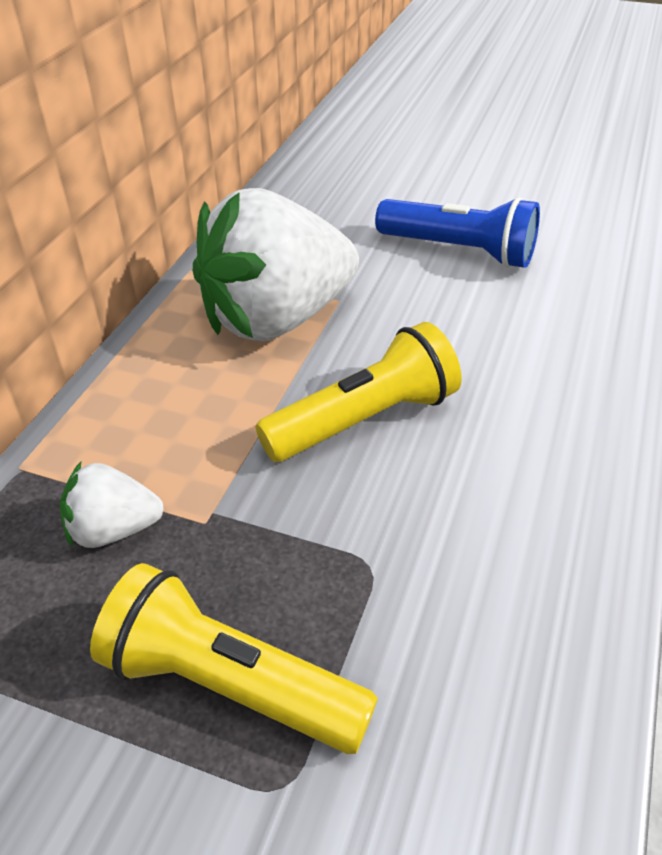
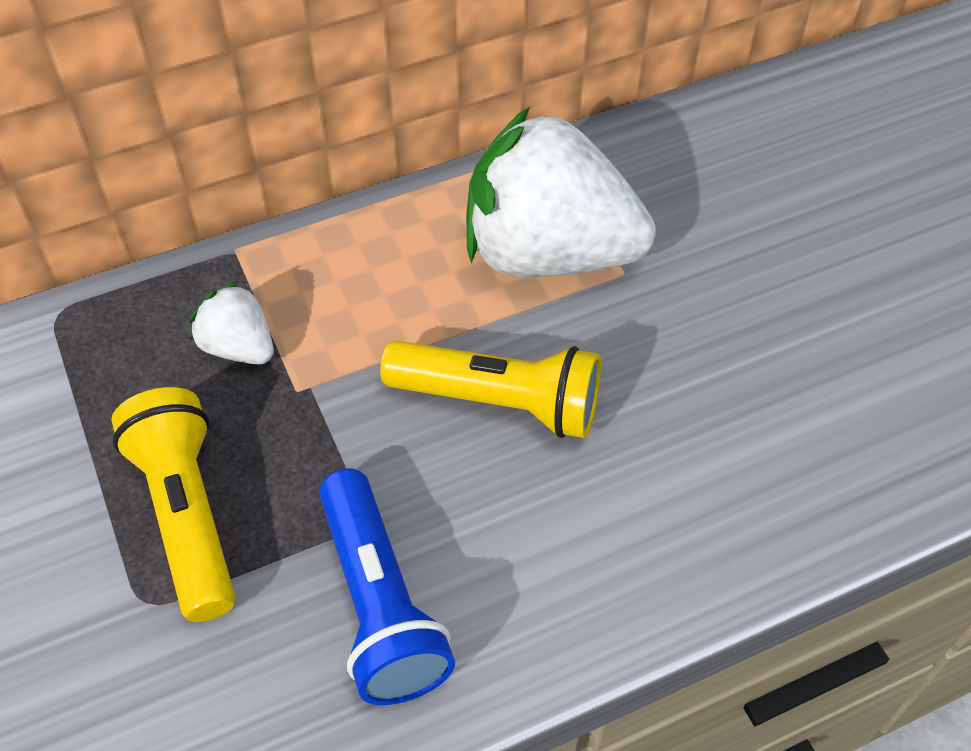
camera: 45 degrees right, 10 degrees up
blue flashlight [375,197,540,268] -> blue flashlight moved to [319,468,455,705]

